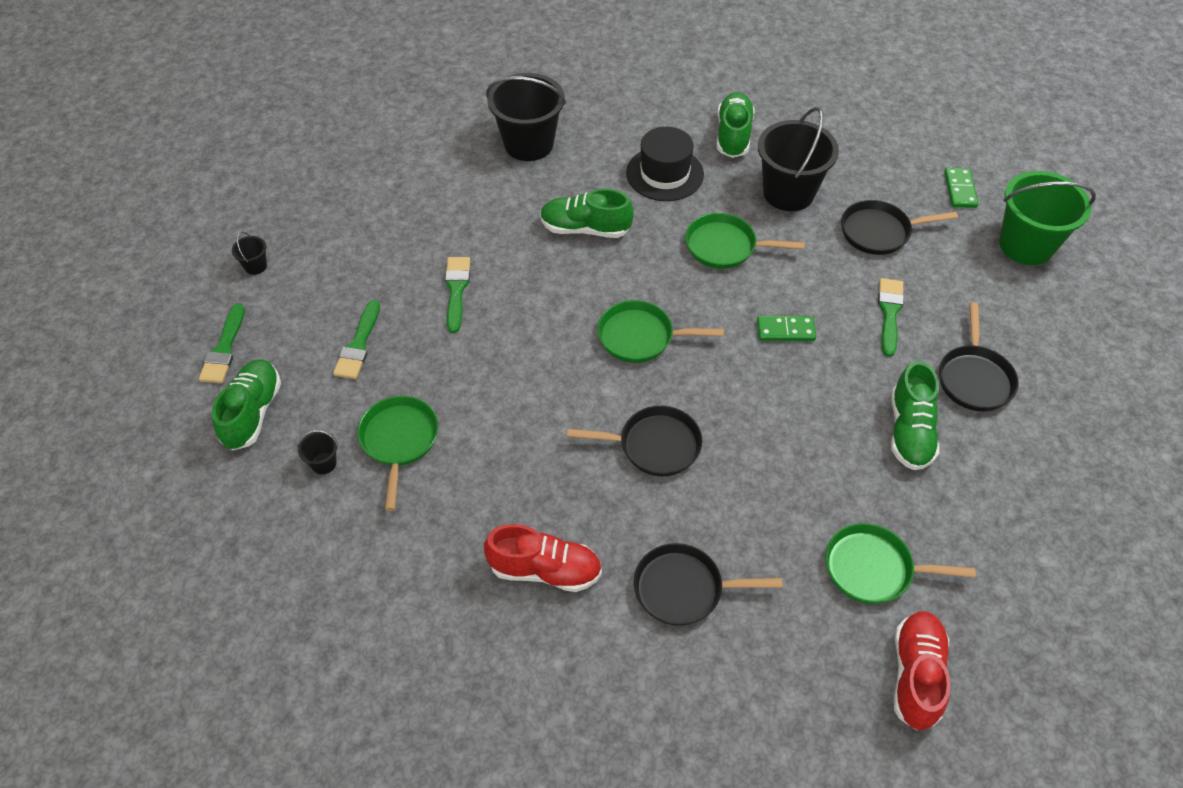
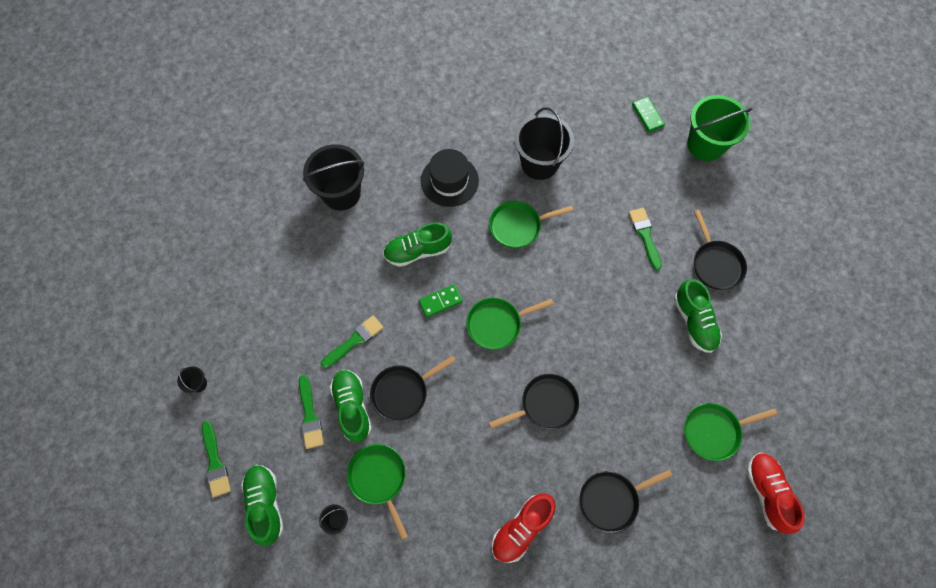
camera: 25 degrees left, 15 degrees up
green brush [445,257,470,333] -> green brush turned 75 degrees clockwise [321,315,384,368]
red shoe [484,524,602,592] -> red shoe turned 150 degrees clockwise [492,493,556,563]
green shoe [717,92,755,158] -> green shoe moved to [330,370,372,443]
green domino [757,316,816,341] -> green domino moved to [419,284,463,317]
black pan [841,200,958,255] -> black pan moved to [370,355,456,421]

